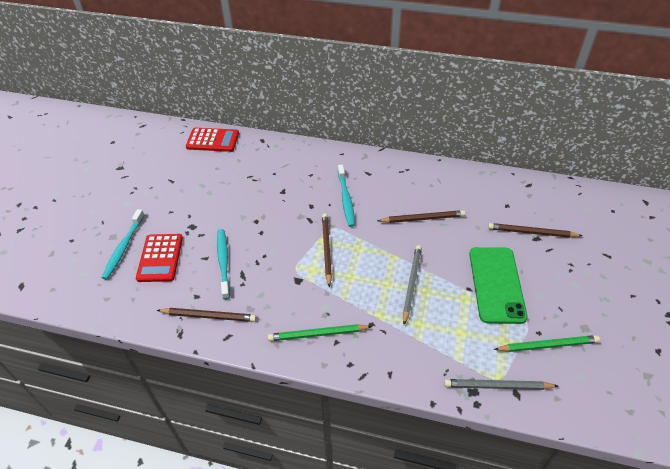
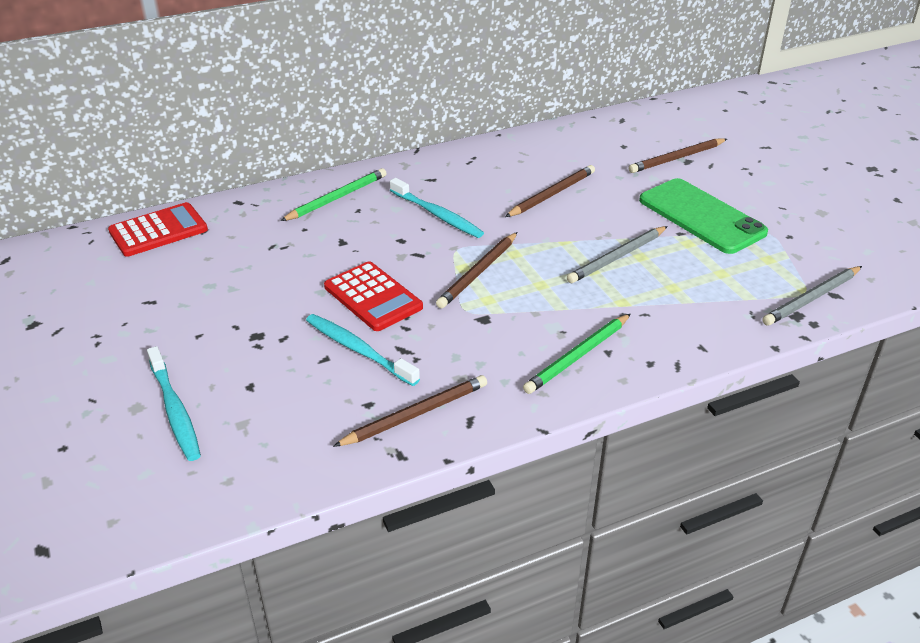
camera: 40 degrees left, 10 degrees down
red calculator [136,234,183,282] -> red calculator moved to [324,261,423,331]
brown pencil [322,213,332,288] -> brown pencil turned 105 degrees counterclockwise [436,232,517,308]
grey pencil [403,245,422,325] -> grey pencil turned 105 degrees counterclockwise [567,226,668,283]
green pencil [494,335,600,352] -> green pencil moved to [281,168,387,221]

